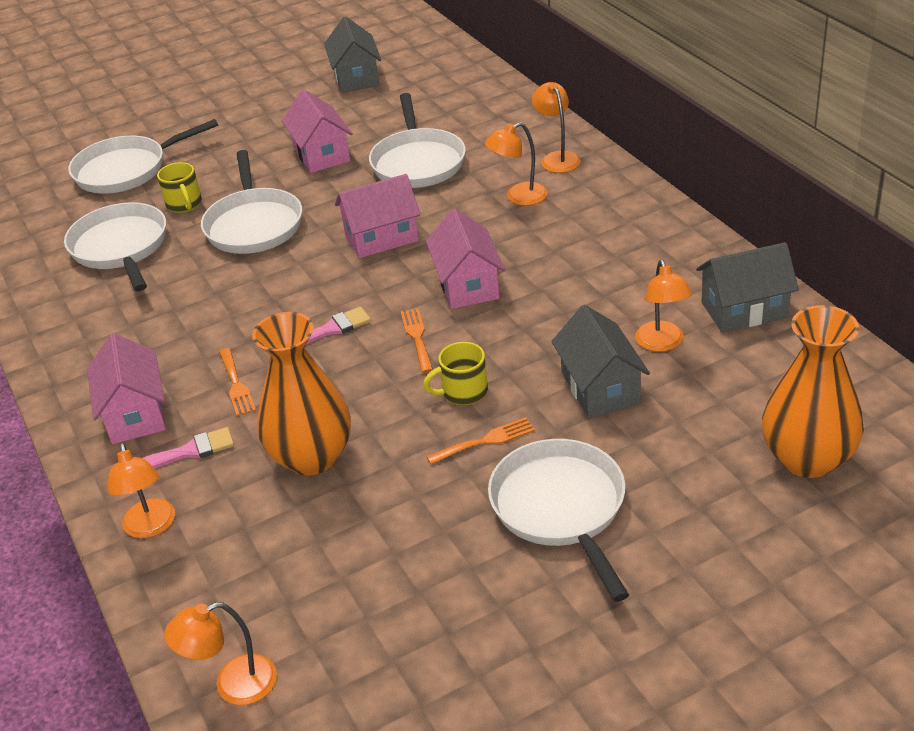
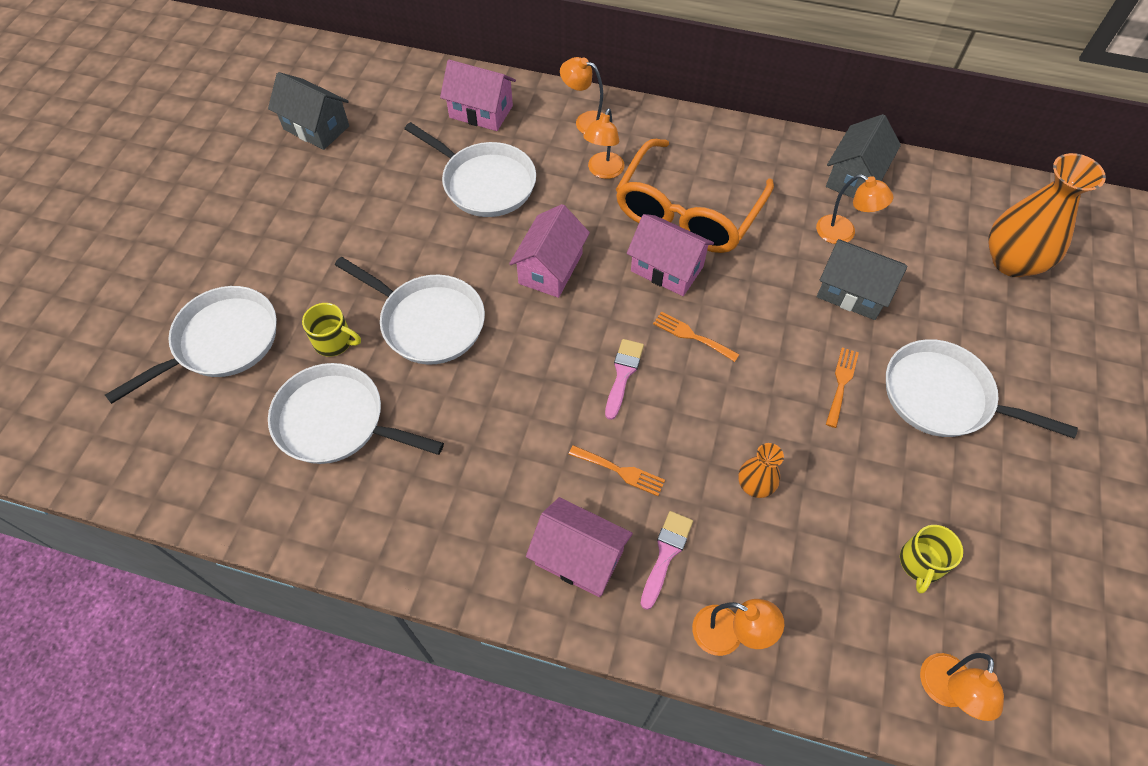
camera: 50 degrees left, 20 degrees up
white pan [68,119,218,194] -> white pan turned 150 degrees counterclockwise [105,286,277,404]
orange vase [252,312,351,476] -> orange vase [738,443,784,498], size x0.49
pink house [282,90,353,173] -> pink house moved to [440,60,516,131]
yellow mug [423,342,488,405] -> yellow mug moved to [900,525,963,594]
none -> orange glasses [616,139,774,253]

